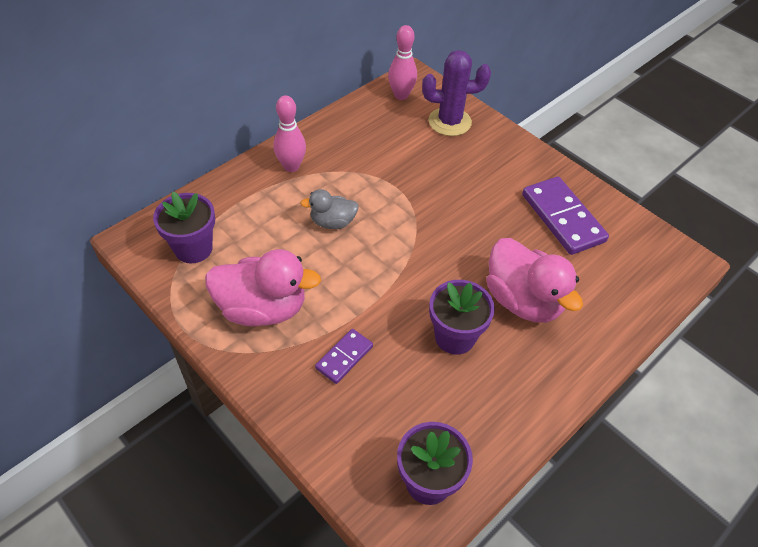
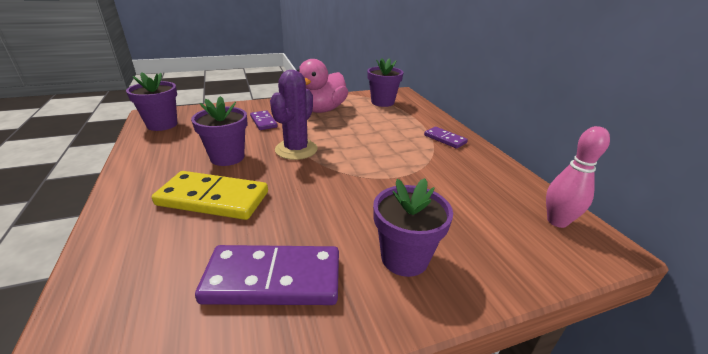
camera: 115 degrees right, 20 degrees down
pink bowling pin [274,95,306,172] -> purple domino [424,127,468,148]
grey duck [300,189,359,229] -> none
purple cactus [422,50,491,136] -> purple cactus moved to [270,70,318,160]
pink duck [486,238,583,323] -> yellow domino [152,171,268,220]
none -> purple flower pot [373,178,453,277]

